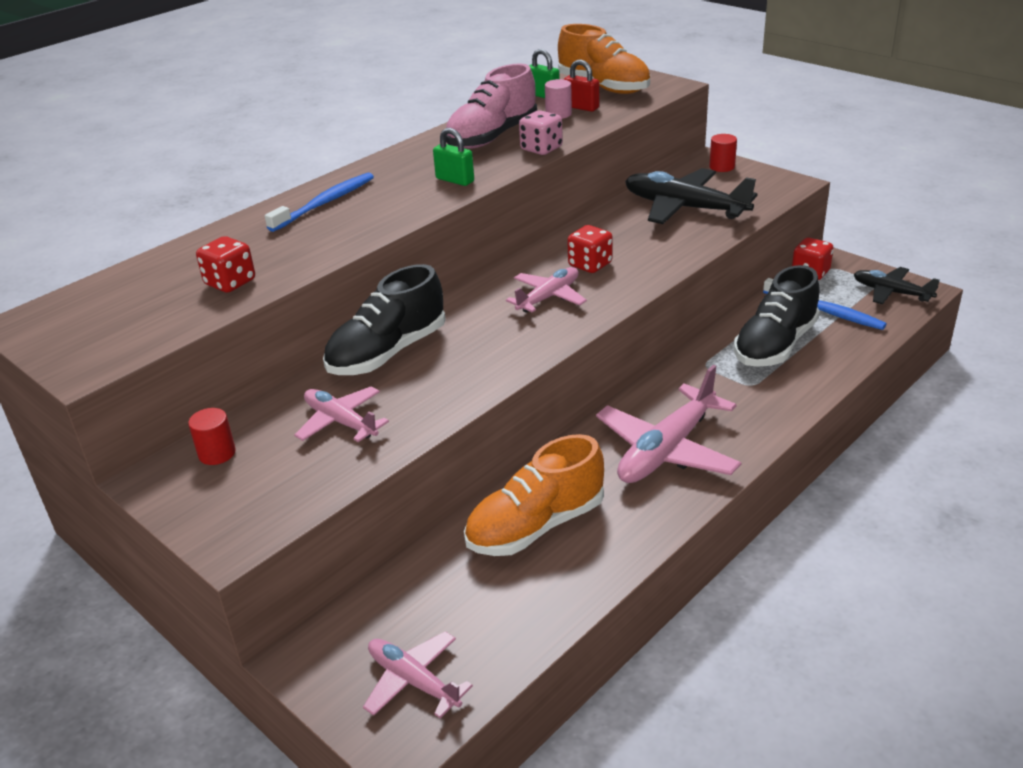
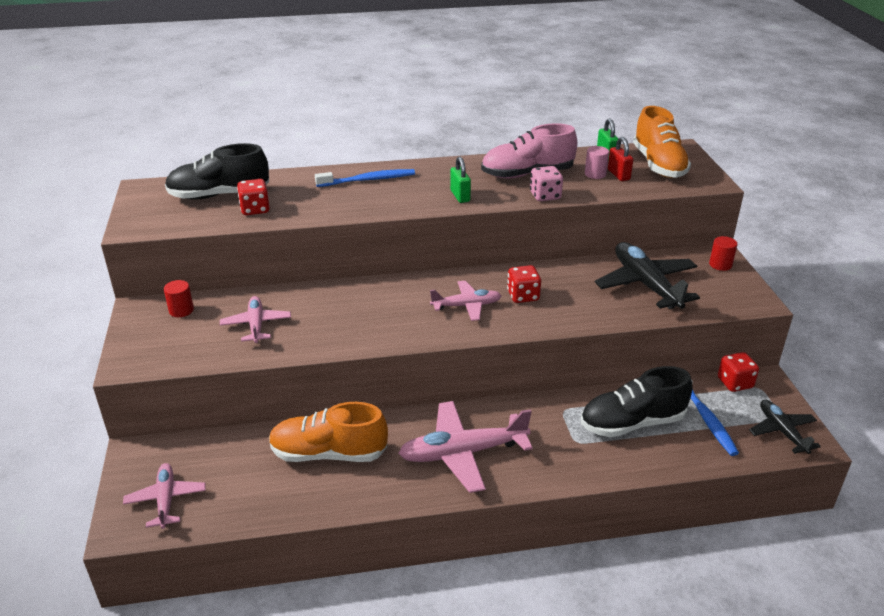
camera: 35 degrees right, 0 degrees up
black shoe [323,264,445,375] -> black shoe moved to [165,143,269,200]

